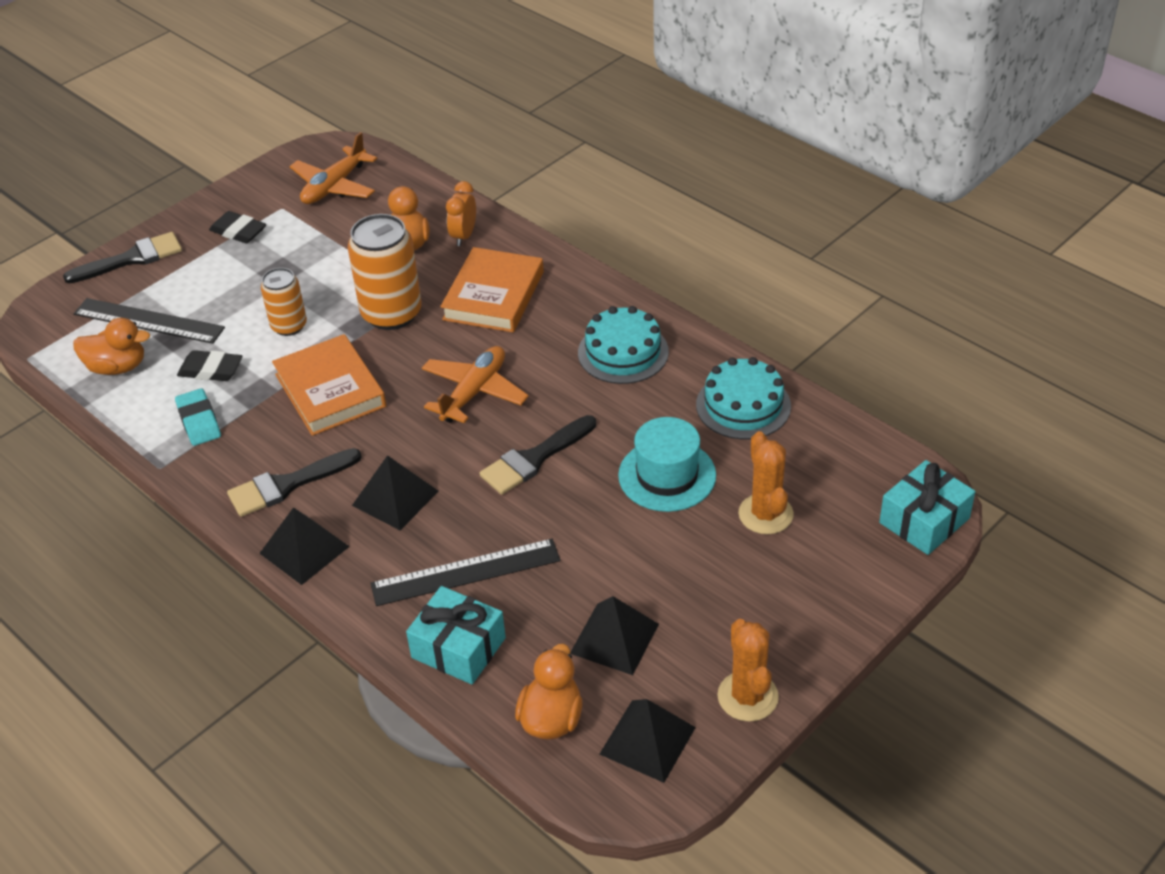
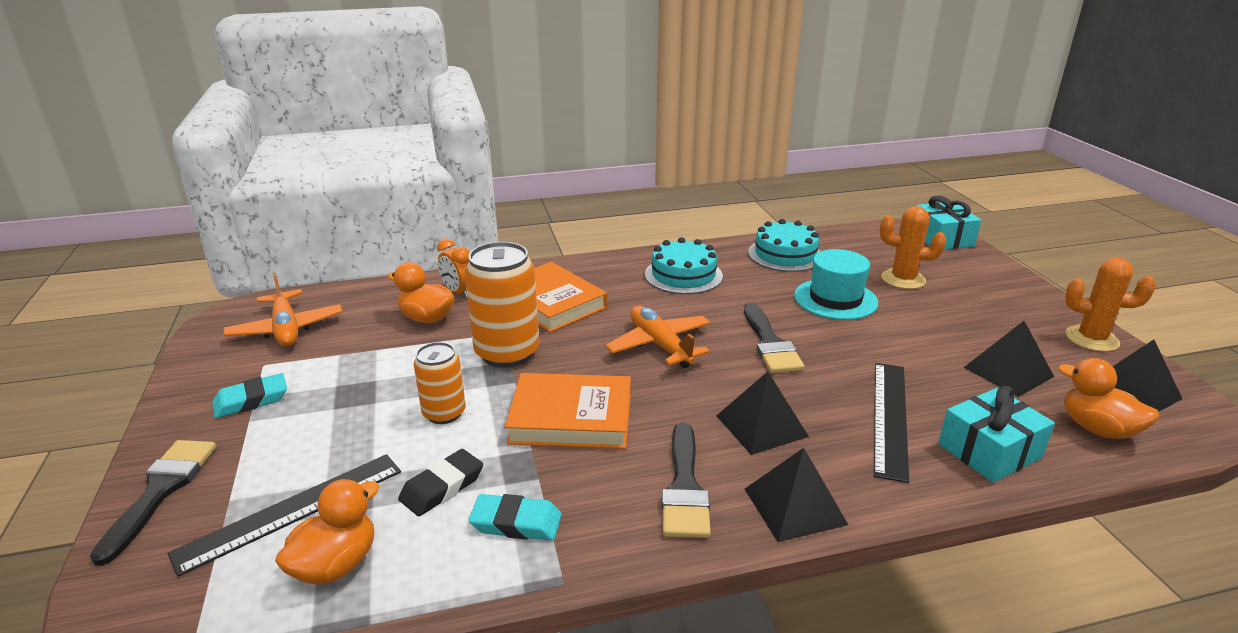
camera: 60 degrees left, 15 degrees down
black eraser [209,211,266,243] -> turquoise eraser [212,373,287,418]

